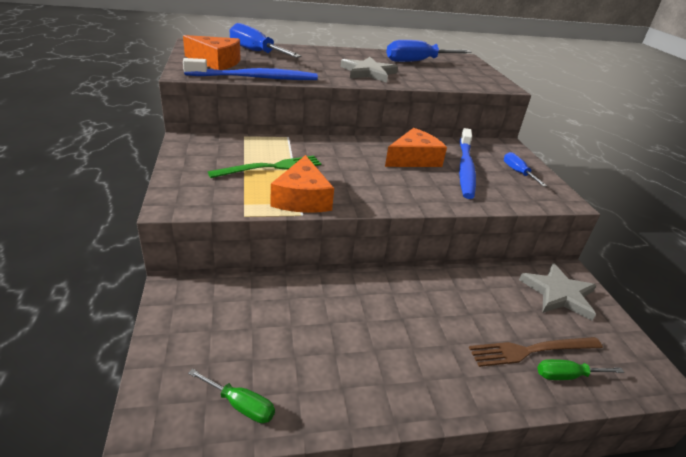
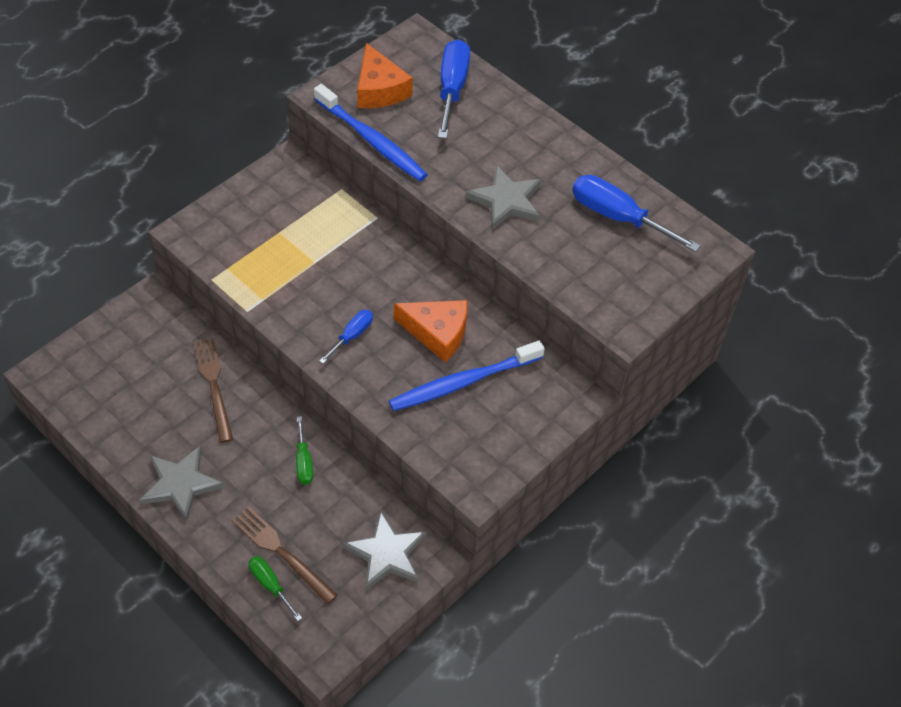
camera: 55 degrees right, 20 degrees up
green screwdriver [188,369,275,423] -> green screwdriver moved to [296,416,313,485]
green fork [208,155,321,178] -> none
orange cheese [271,155,334,213] -> none
blue screwdriver [504,152,547,186] -> blue screwdriver moved to [319,310,373,364]
none -> grey star [140,446,224,521]
none -> brown fork [193,338,233,443]

